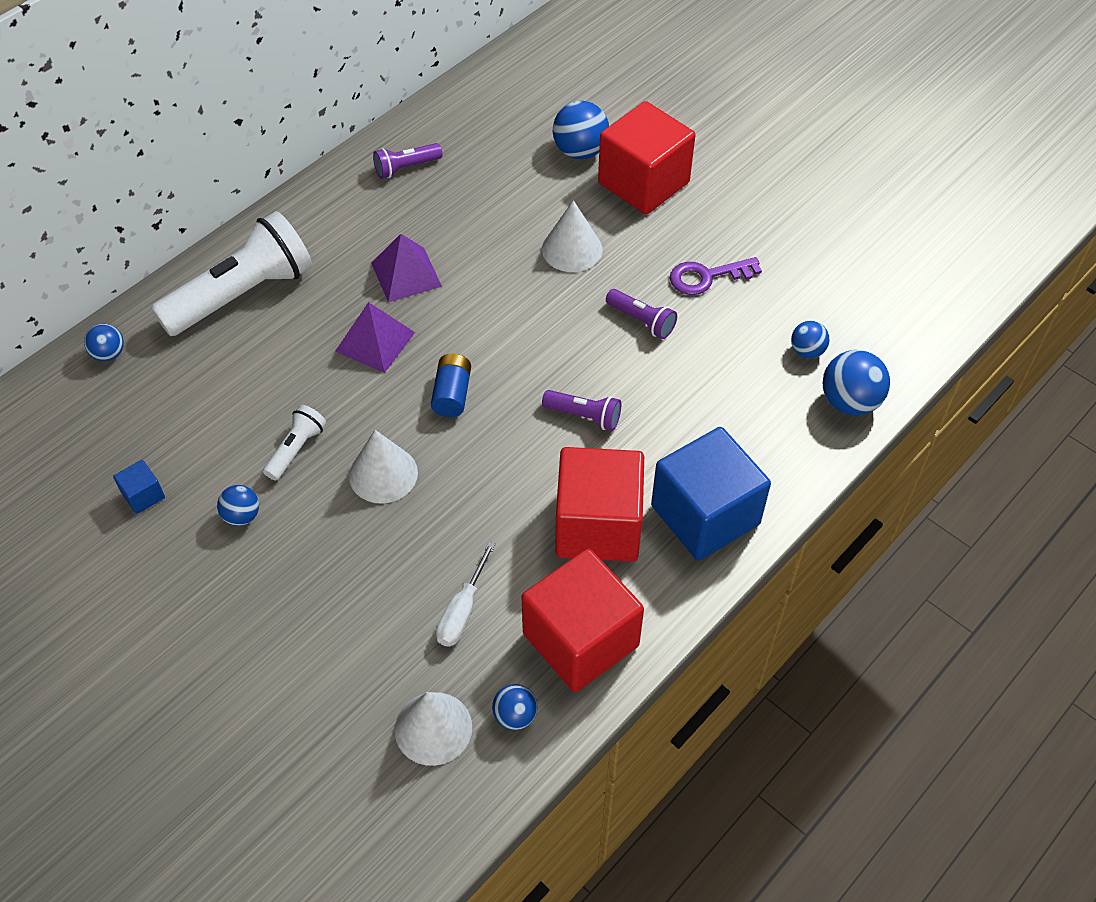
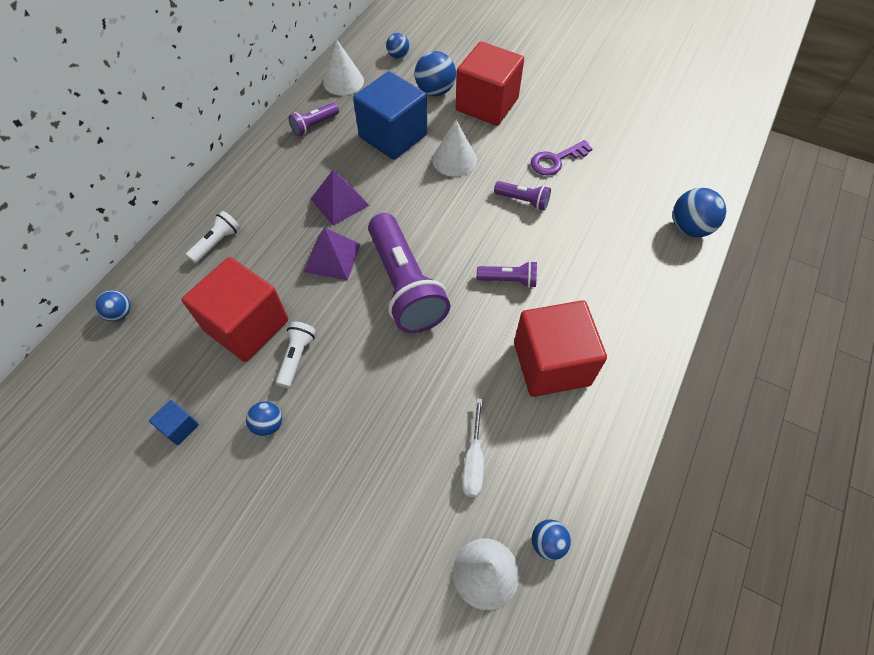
camera: 15 degrees left, 5 degrees up
white flashlight [151,211,312,336] -> white flashlight [186,211,240,263], size x0.46
white cone [349,430,418,504] -> white cone moved to [323,39,364,95]
blue battery [431,353,471,417] -> purple flashlight [368,213,450,333]
red cube [522,549,644,692] -> red cube moved to [182,257,288,362]
blue cube [651,427,771,561] -> blue cube moved to [353,71,427,160]
blue ball [791,321,829,358] -> blue ball moved to [386,33,409,59]

